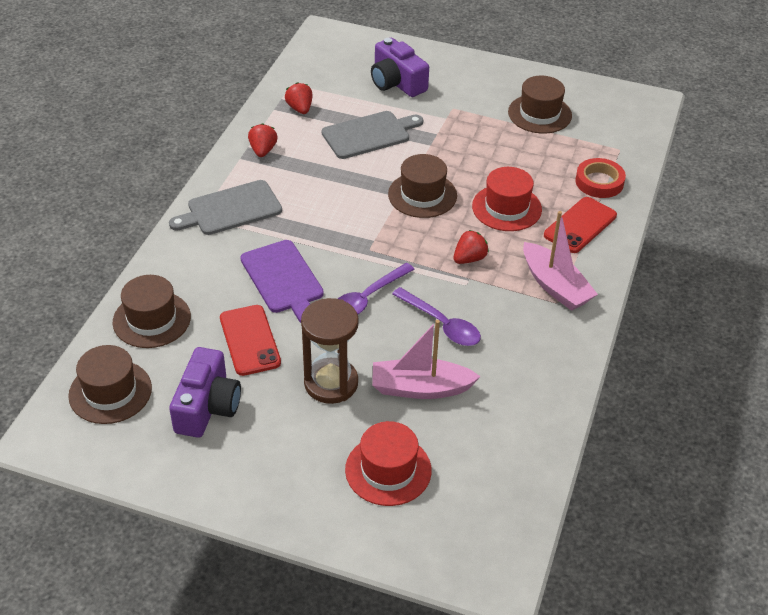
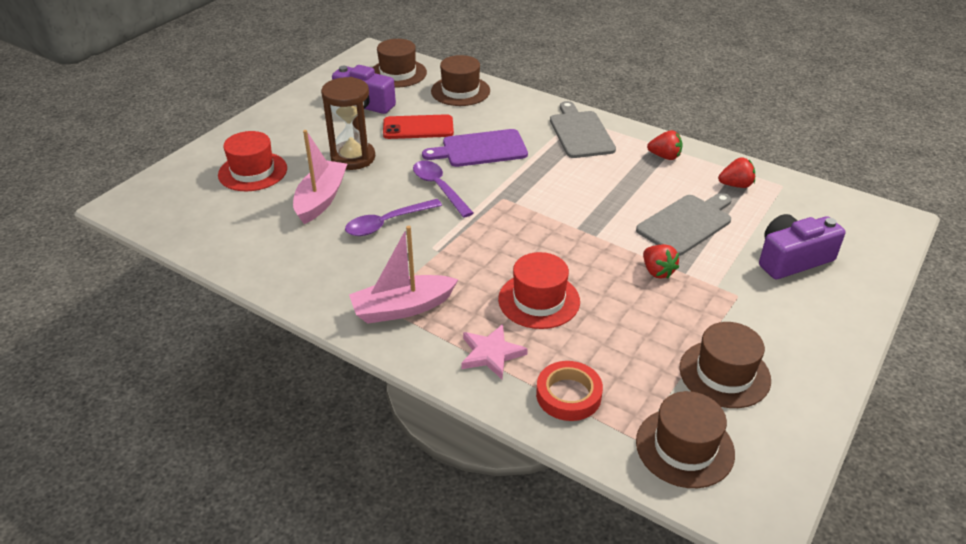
camera: 105 degrees right, 5 degrees down
grey cutting board [322,111,423,159] -> grey cutting board turned 120 degrees counterclockwise [636,193,732,256]
brown hat [388,154,457,218] -> brown hat moved to [636,391,735,488]
red strawberry [454,230,489,264] -> red strawberry moved to [643,244,679,279]
red phone [544,197,617,253] -> pink star [461,324,528,379]

